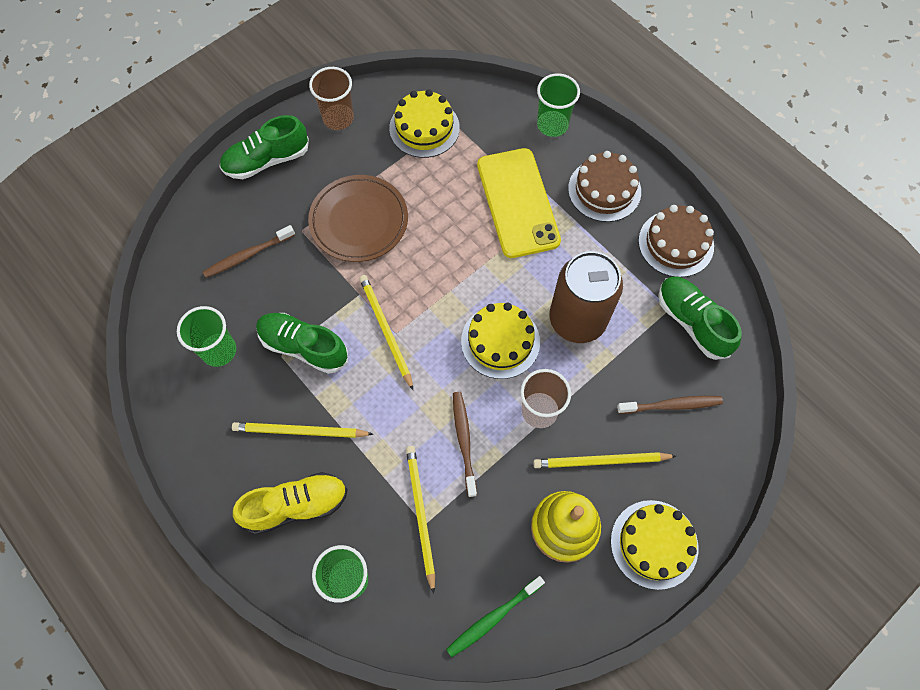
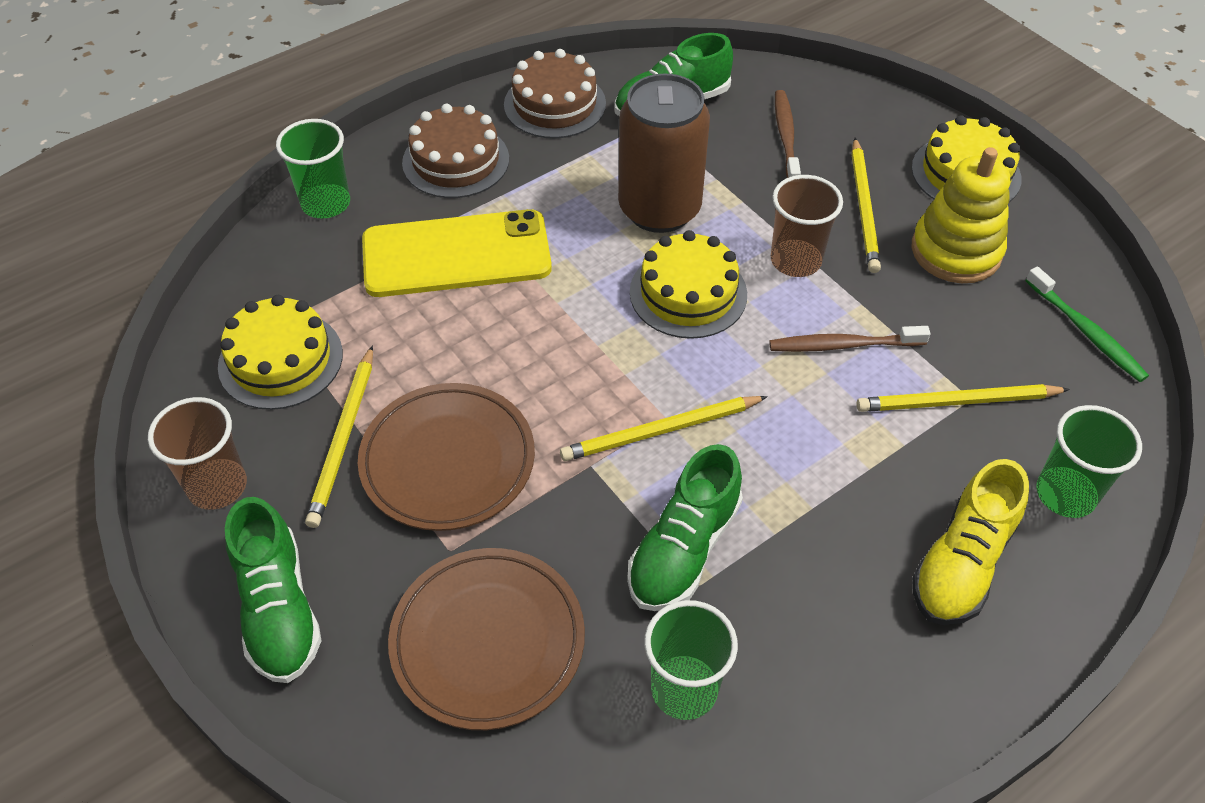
camera: 85 degrees left, 15 degrees down
brown toothbrush [203,225,295,278] -> brown plate [388,548,585,730]
yellow pencil [232,422,373,438] -> yellow pencil moved to [305,345,373,528]
yellow shoe [233,472,348,534] -> yellow shoe turned 135 degrees counterclockwise [912,459,1029,625]

